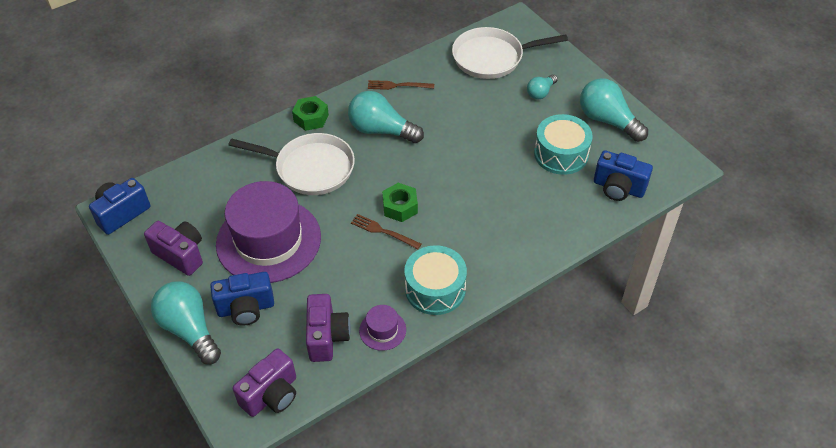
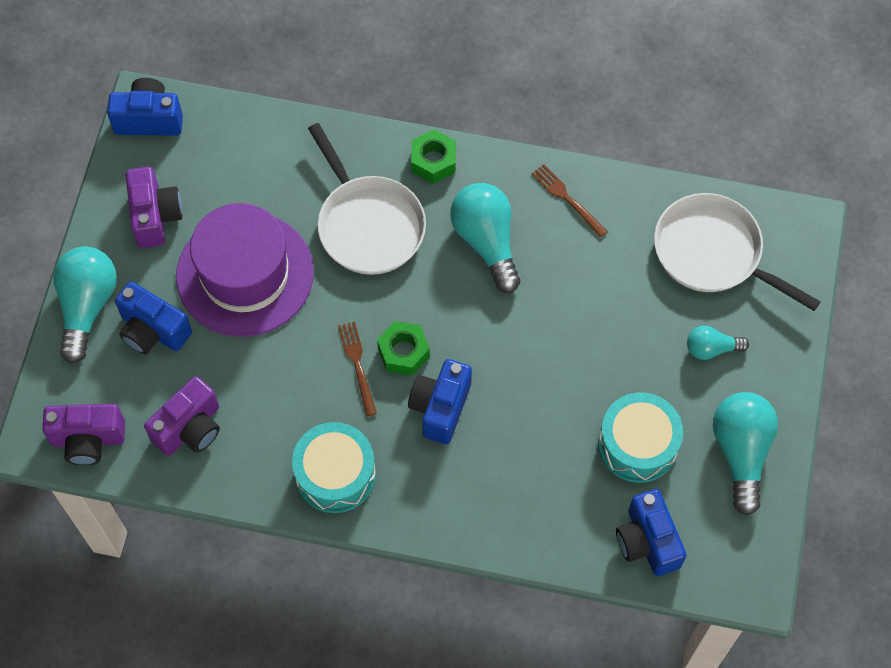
camera: 45 degrees right, 15 degrees up
purple hat [359,305,406,351] -> none
none -> blue camera [408,359,472,444]

